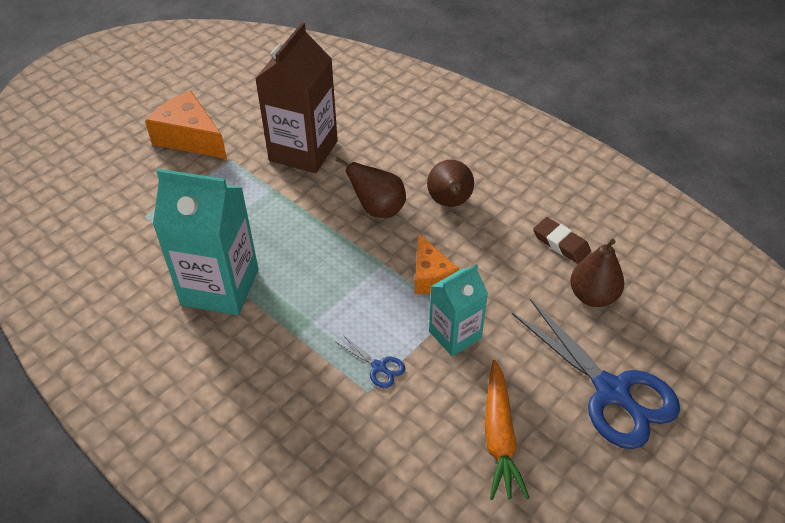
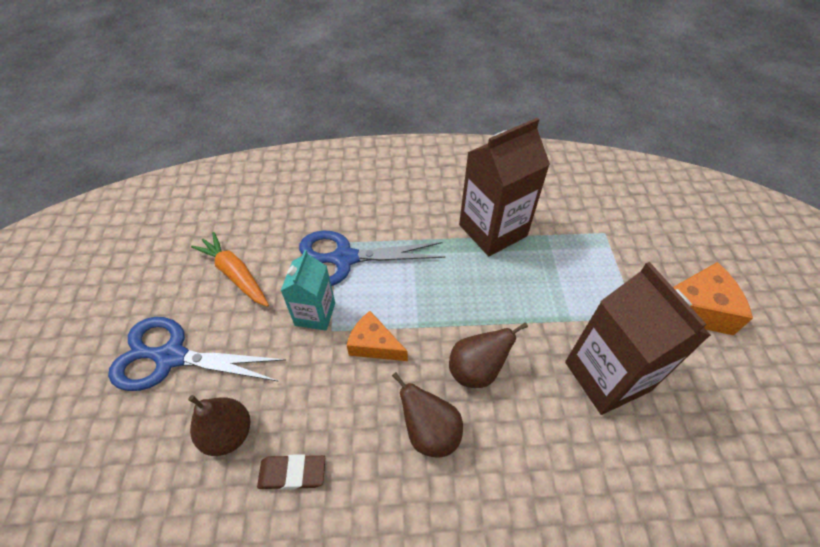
camera: 135 degrees right, 5 degrees up
turquoise carton [153,169,259,315] -> brown carton [459,118,550,256]
blue scissors [336,335,405,388] -> blue scissors [299,231,445,286], size x2.41

